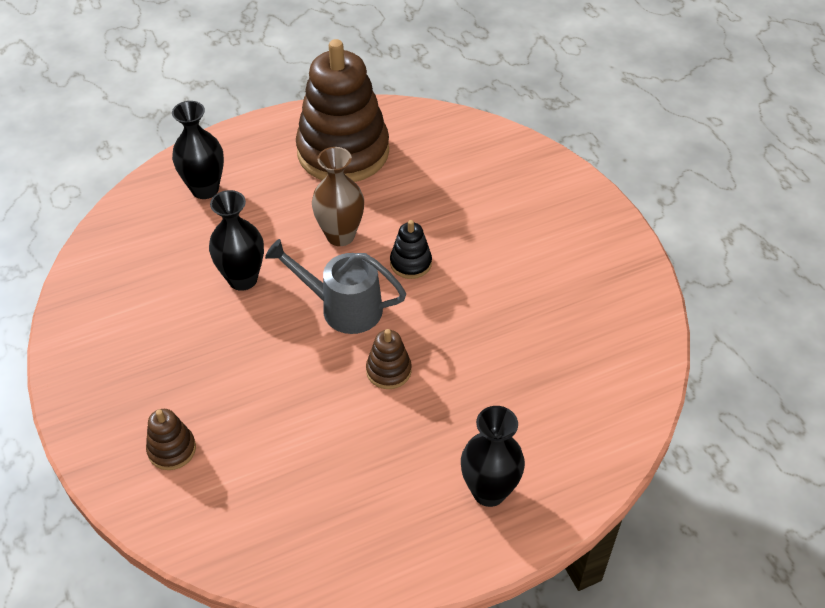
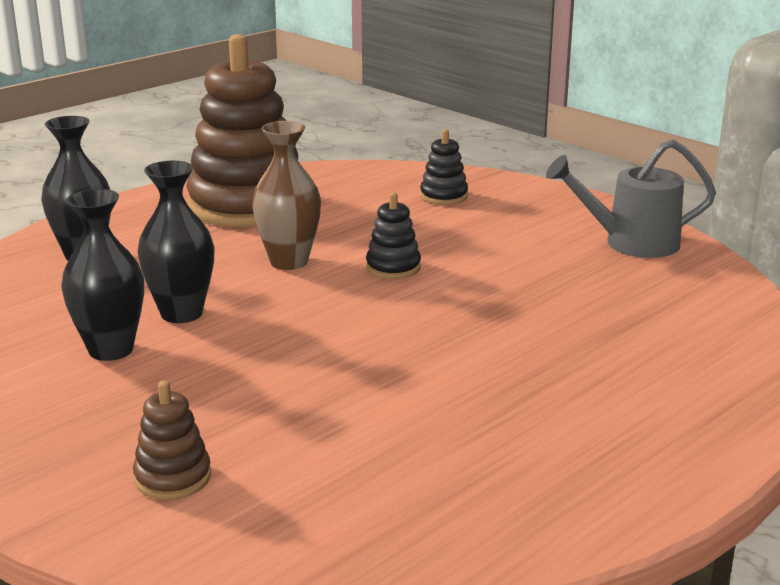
camera: 20 degrees left, 25 degrees down
grey watering can [265,239,406,334] -> grey watering can moved to [546,139,716,258]
brown stacking toy [366,329,412,389] -> none
black vase [461,406,525,507] -> black vase moved to [61,189,144,361]
none -> black stacking toy [420,129,468,205]

